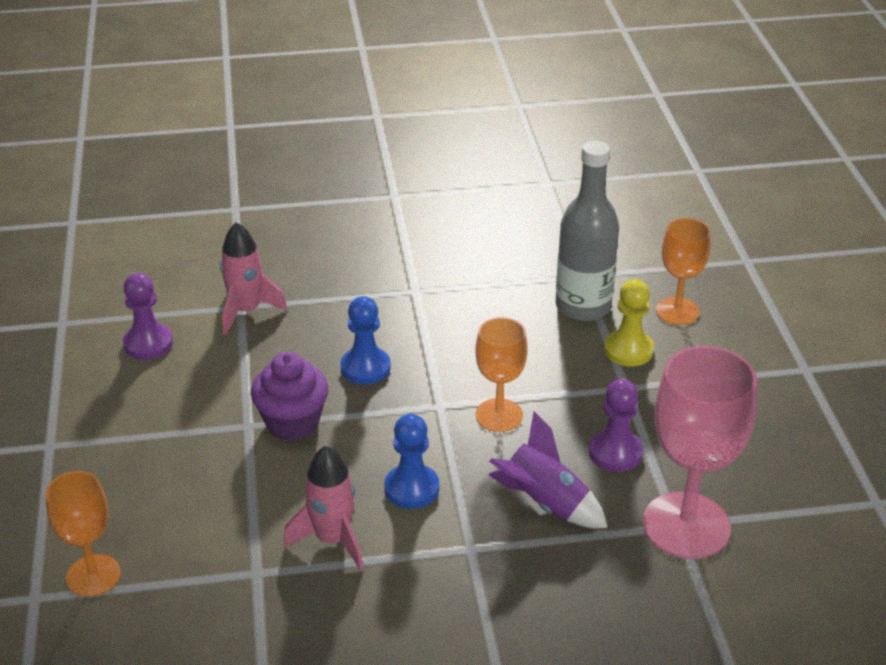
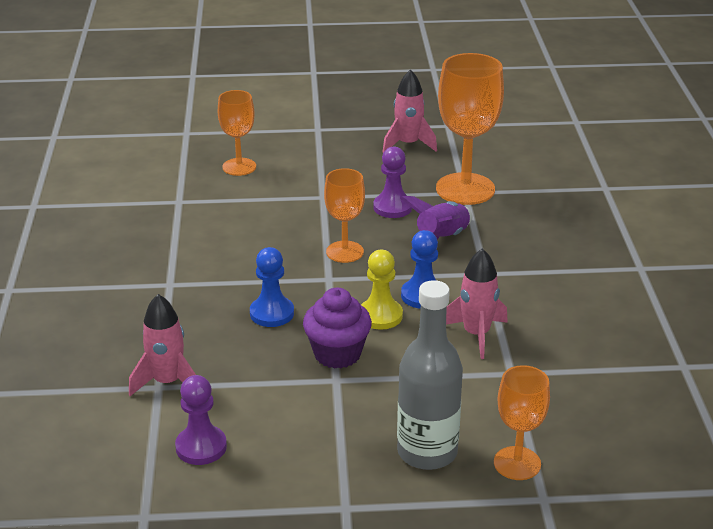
camera: 85 degrees left, 5 degrees down
grey bottle [556,141,619,321] -> grey bottle moved to [397,280,463,470]
yellow pawn [604,279,654,366] -> yellow pawn moved to [361,250,403,330]
pink goblet [643,346,757,559] -> orange goblet [436,53,504,205]
none -> pink rocket [382,69,437,153]

